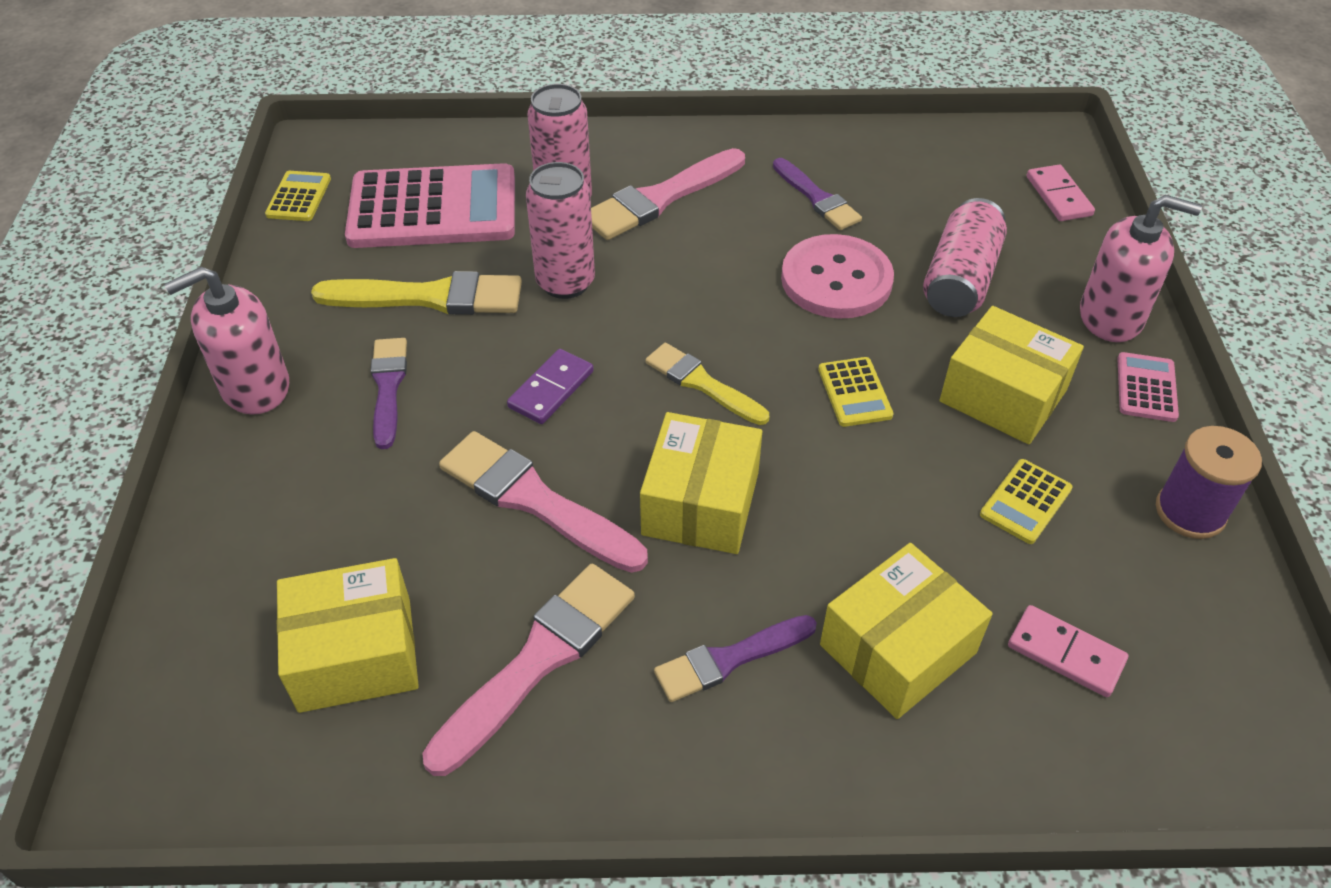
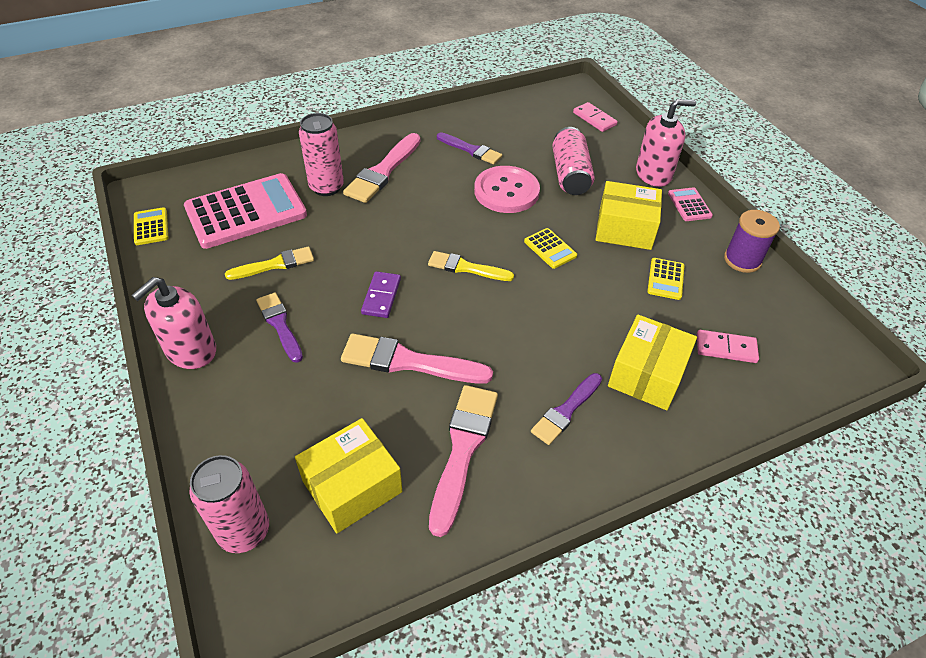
camera: 25 degrees left, 0 degrees up
yellow brush [311,271,522,315] -> yellow brush [225,247,314,280], size x0.64
pink can [526,162,595,299] -> pink can moved to [189,455,269,553]
yellow box [640,412,762,554] -> none

